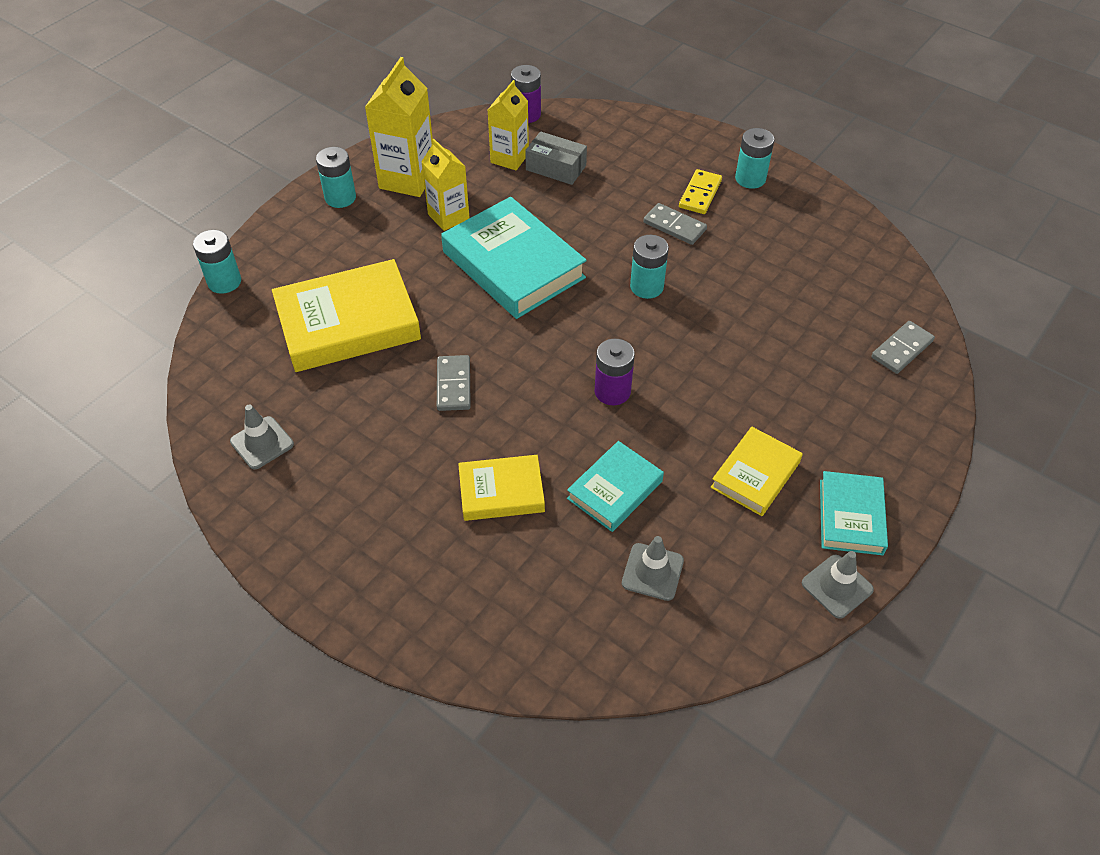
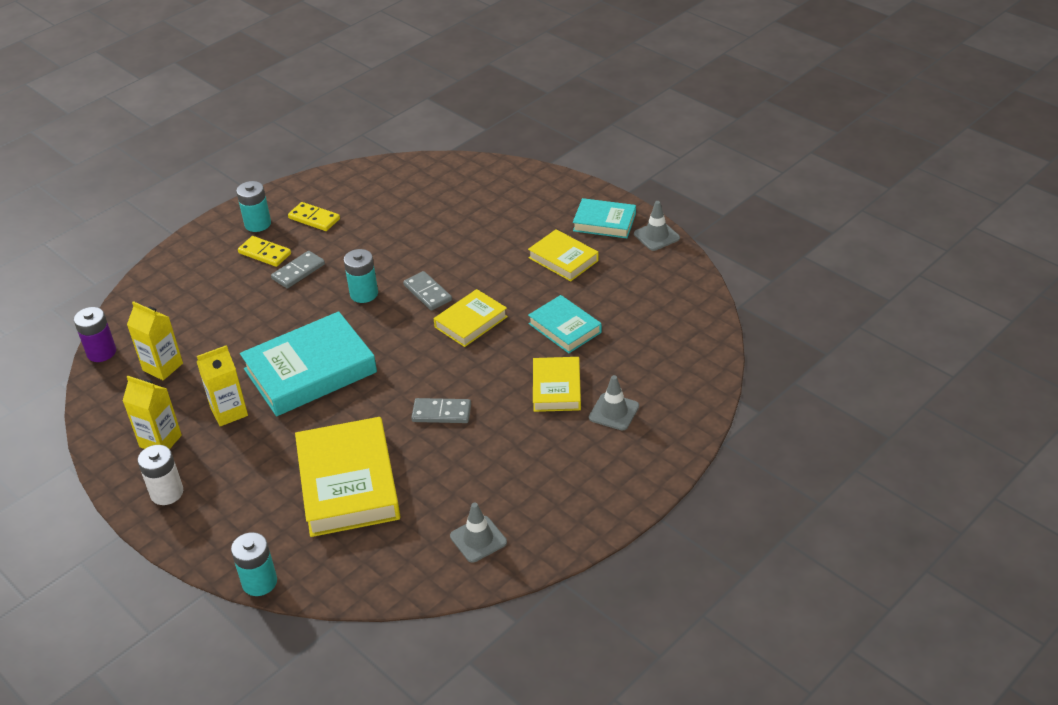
camera: 80 degrees left, 10 degrees down
turquoise battery [316,147,356,208] -> white battery [138,445,183,505]
yellow carton [365,57,433,197] -> yellow carton [123,376,182,449], size x0.67
grey box [525,131,587,185] -> none
purple battery [595,339,635,405] -> yellow book [434,289,508,347]
grey traffic cone [622,536,684,601] -> grey traffic cone moved to [589,375,639,431]
grey domino [871,321,935,374] -> grey domino moved to [403,271,452,311]
none -> yellow domino [288,202,340,231]

